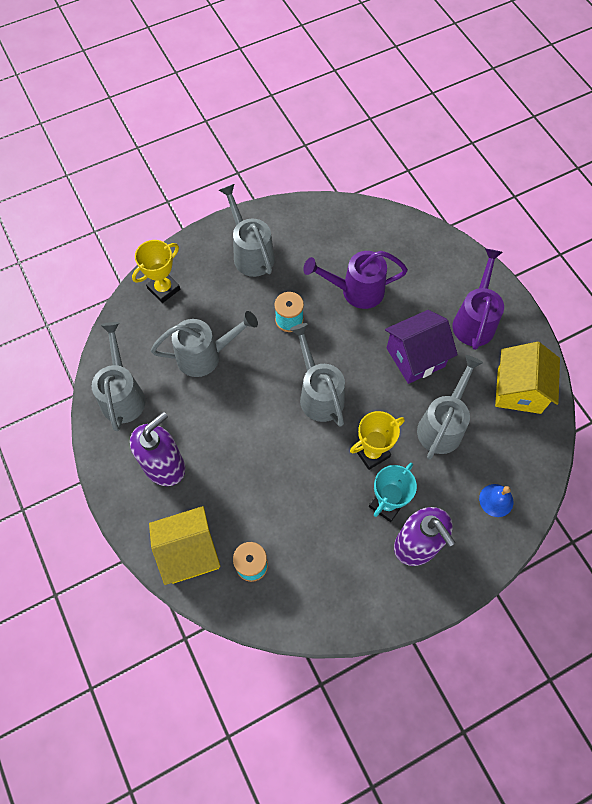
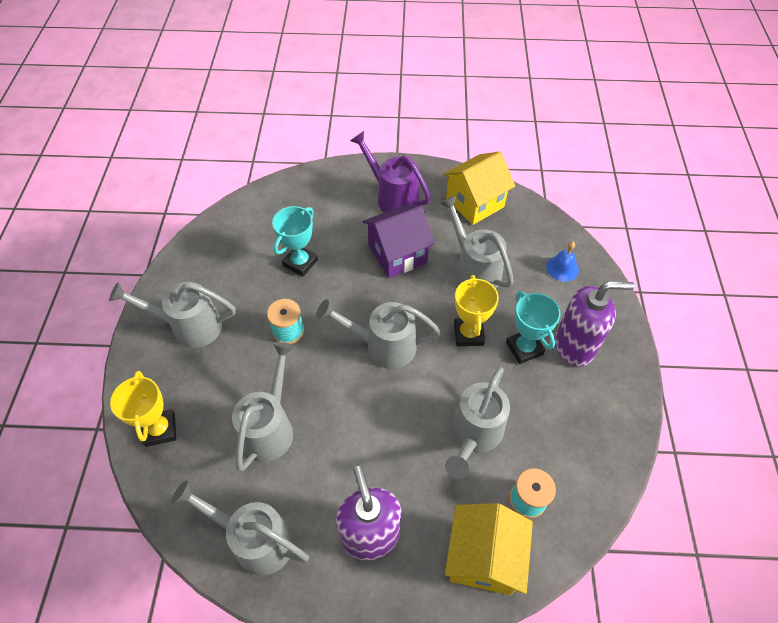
camera: 60 degrees left, 10 degrees down
purple watering can [303,251,408,309] -> turquoise trophy [272,206,318,277]
purple house [385,310,458,384] -> purple house turned 60 degrees clockwise [363,204,435,278]
yellow house [495,342,560,414] -> yellow house turned 75 degrees counterclockwise [443,151,515,225]
none -> grey watering can [445,367,510,479]

